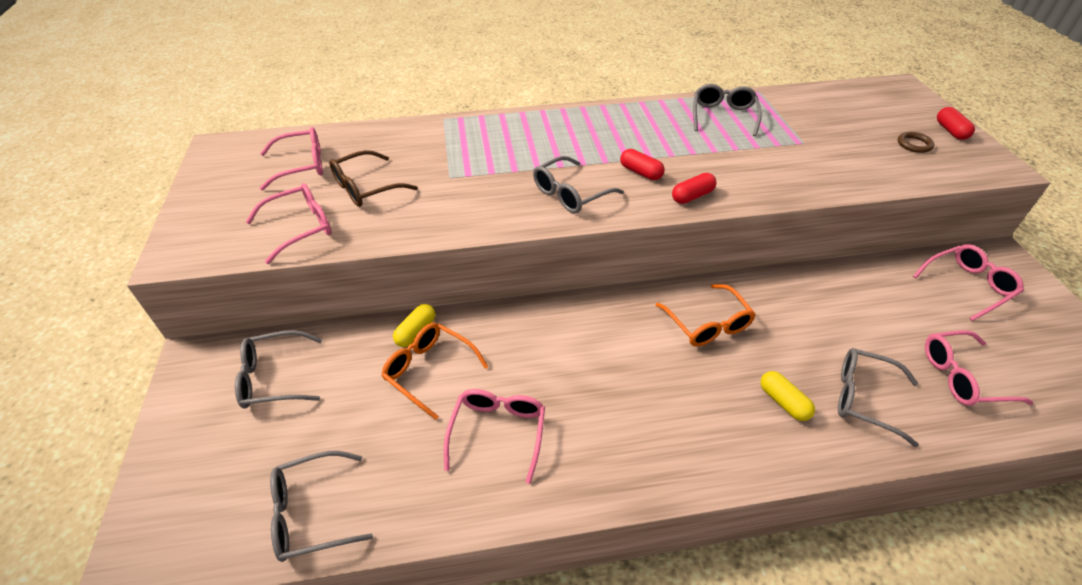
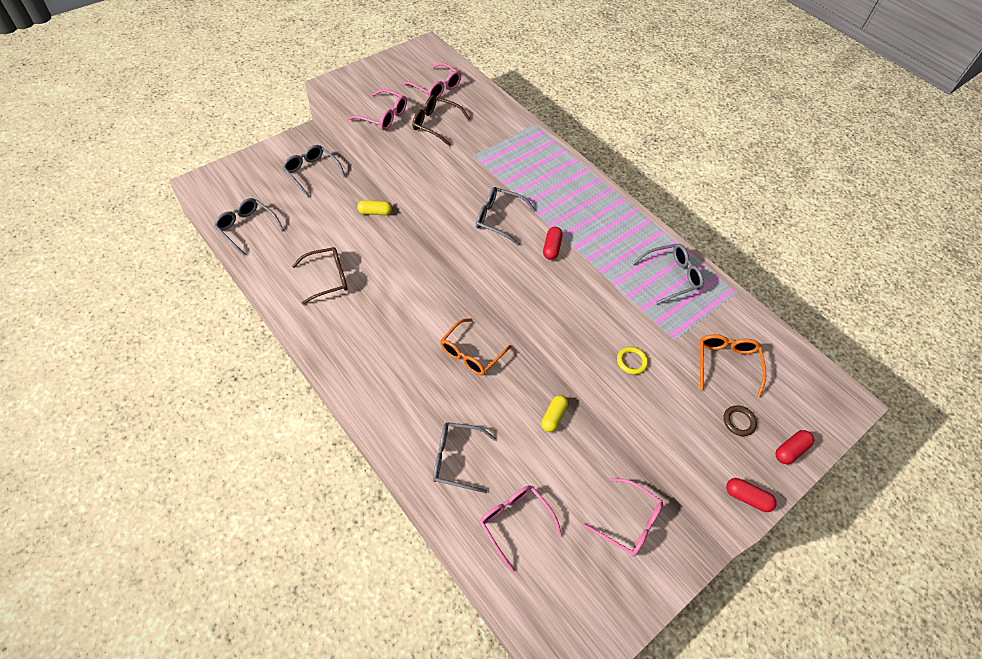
camera: 55 degrees right, 10 degrees up
orange glasses [381,323,489,420] -> orange glasses moved to [699,334,766,398]
pink glasses [444,389,545,484] -> brown glasses [292,247,347,305]
red capsule [672,173,716,204] -> red capsule moved to [726,478,777,512]
yellow capsule [761,371,815,421] -> yellow capsule moved to [541,395,568,432]
grey glasses [838,348,919,447] -> grey glasses turned 75 degrees counterclockwise [433,422,496,493]
none -> yellow ring [617,347,648,375]

